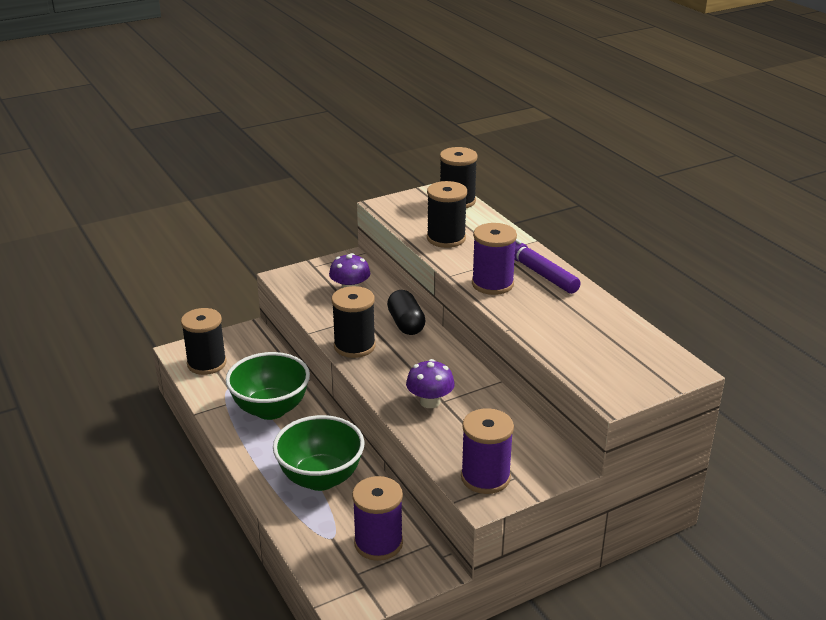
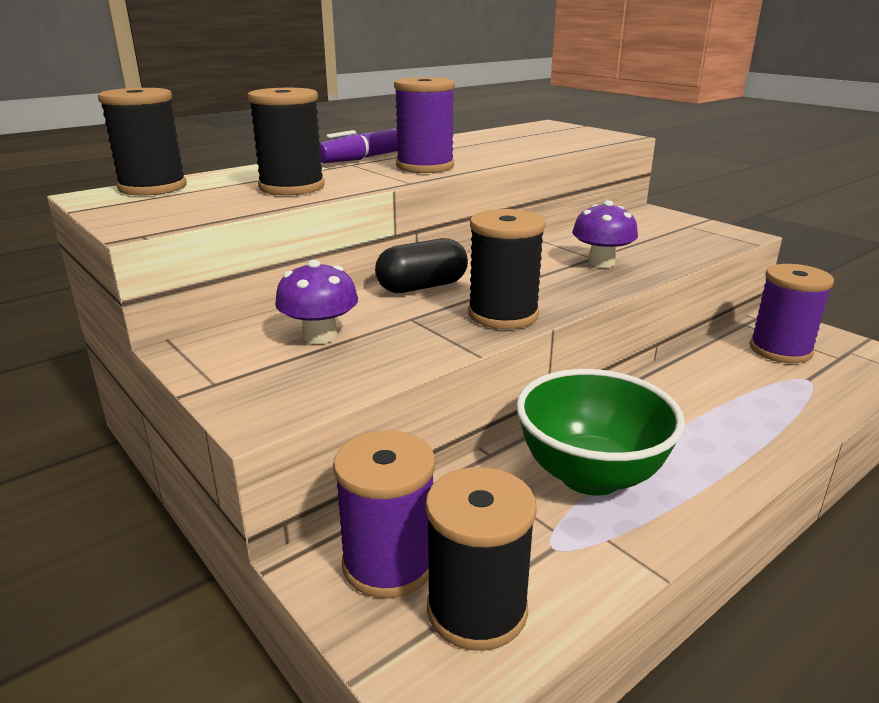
camera: 100 degrees left, 5 degrees down
green bowl [273,415,365,491] -> none
purple spool [461,408,514,494] -> purple spool moved to [333,430,435,598]

